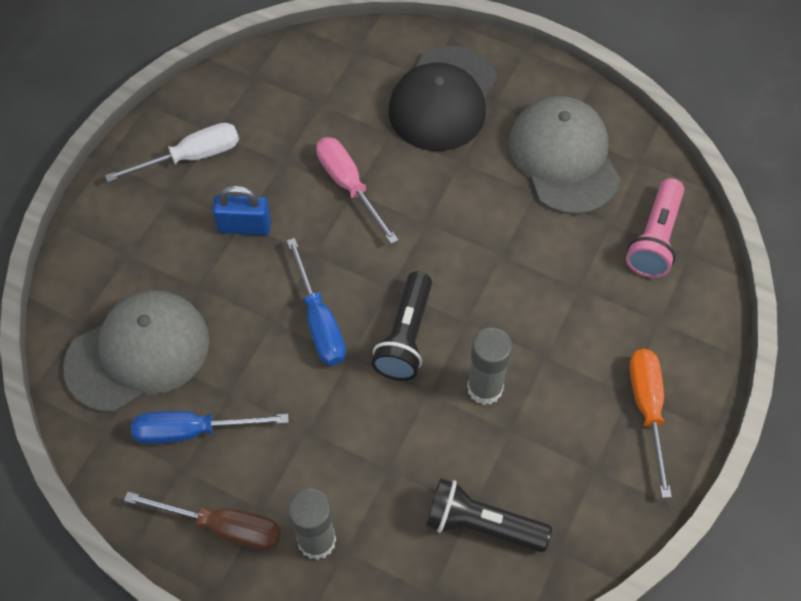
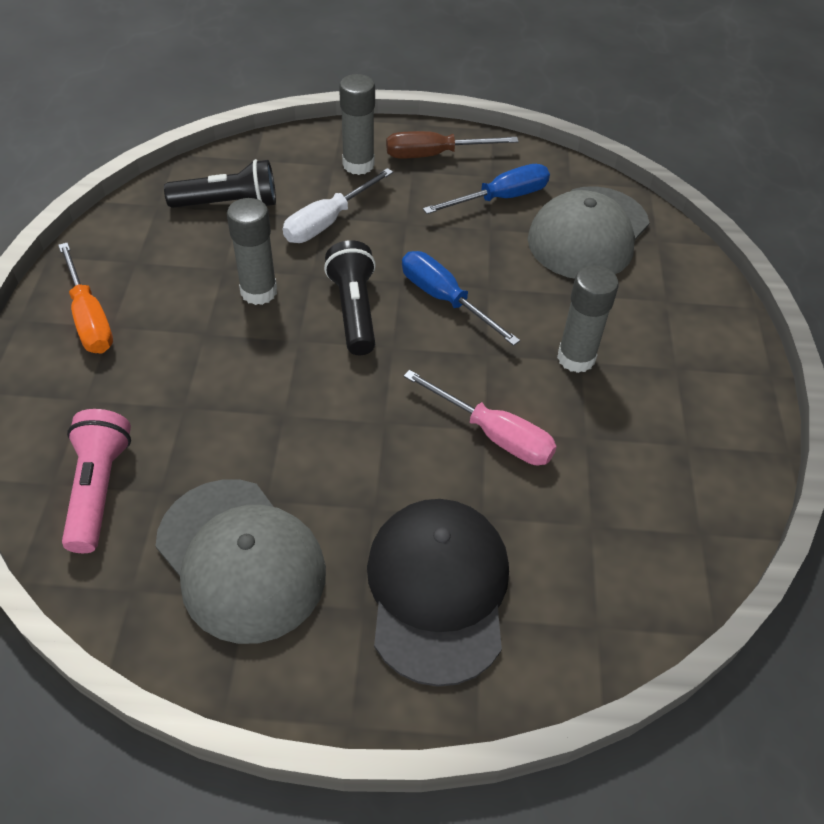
camera: 155 degrees right, 10 degrees down
white screwdriver [105,123,239,182] -> white screwdriver moved to [283,168,393,243]
blue padlock [212,185,271,235] -> grey glue stick [557,265,619,373]

